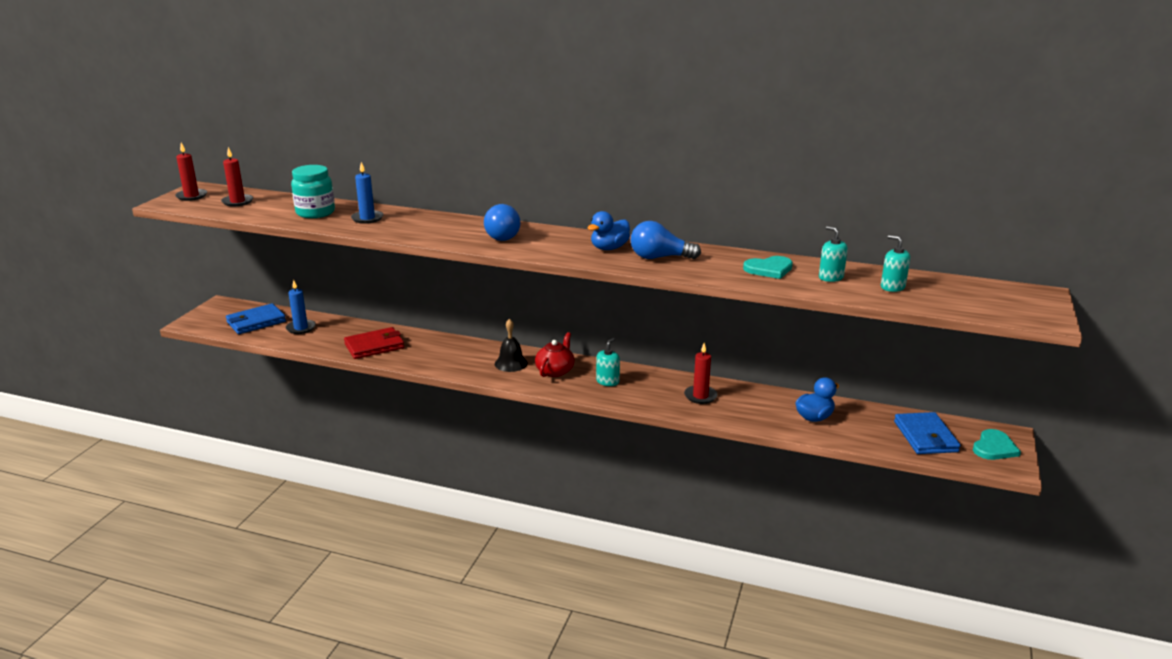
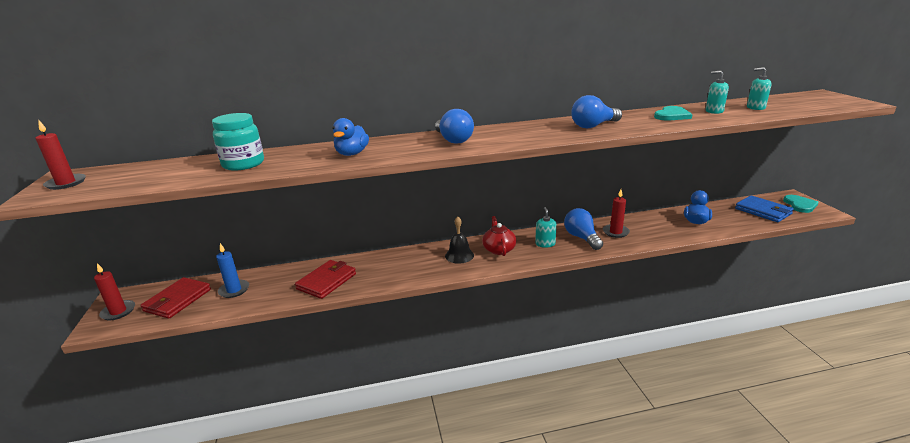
camera: 30 degrees left, 0 degrees up
red candle [221,147,253,207] -> red candle moved to [94,263,135,320]
blue wallet [226,303,286,334] -> red wallet [140,277,211,319]
blue candle [351,162,383,224] -> none
blue duck [588,211,630,250] -> blue duck moved to [333,118,369,156]
none -> blue light bulb [564,208,603,250]

